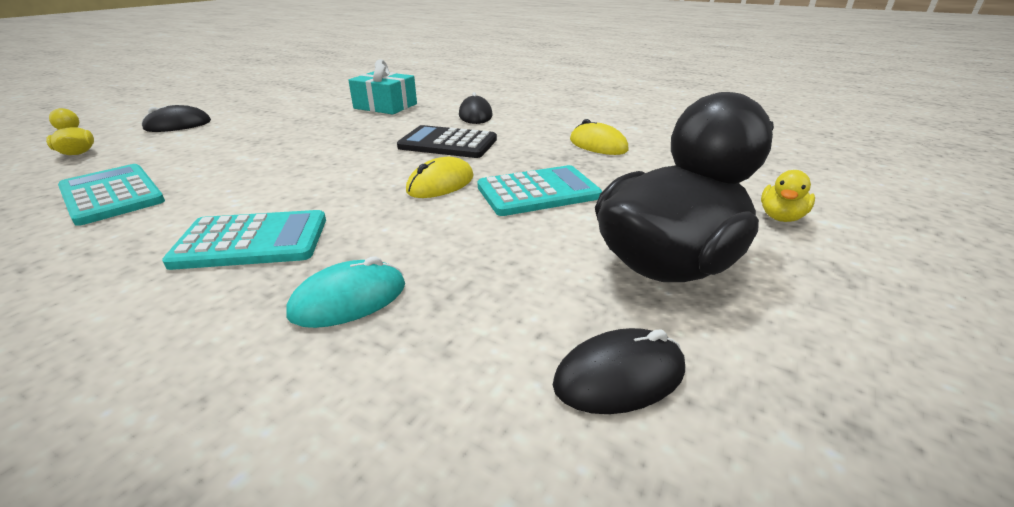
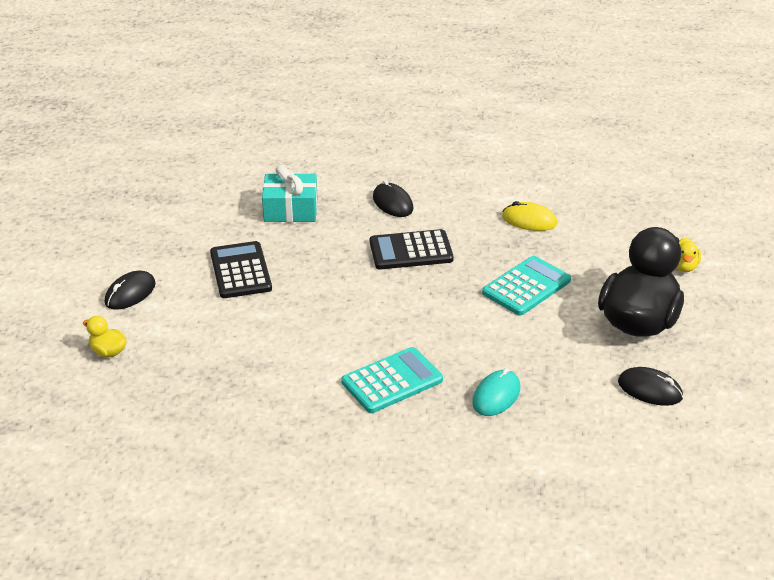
camera: 25 degrees left, 5 degrees up
turquoise calculator [58,164,165,226] -> none
yellow mouse [406,157,474,198] -> none
black mouse [553,328,685,414] -> black mouse turned 75 degrees clockwise [618,367,683,406]
none -> black calculator [210,241,272,298]

